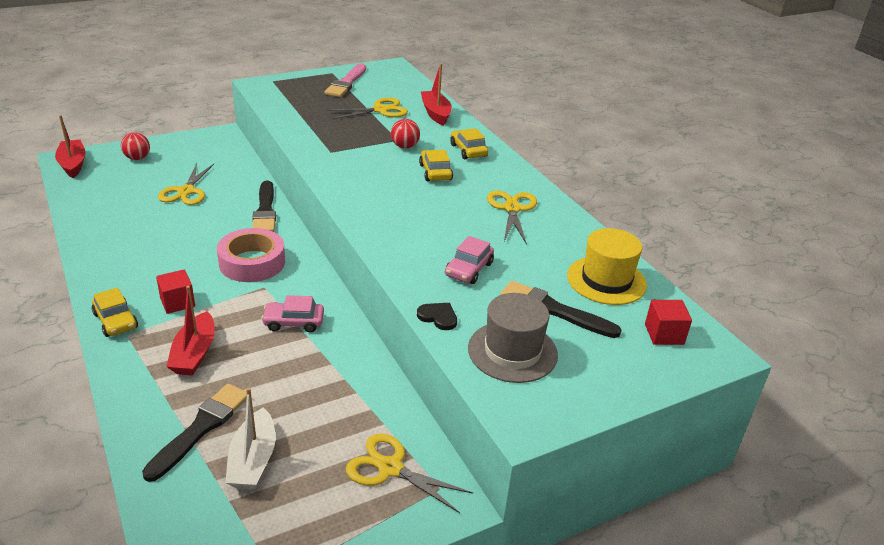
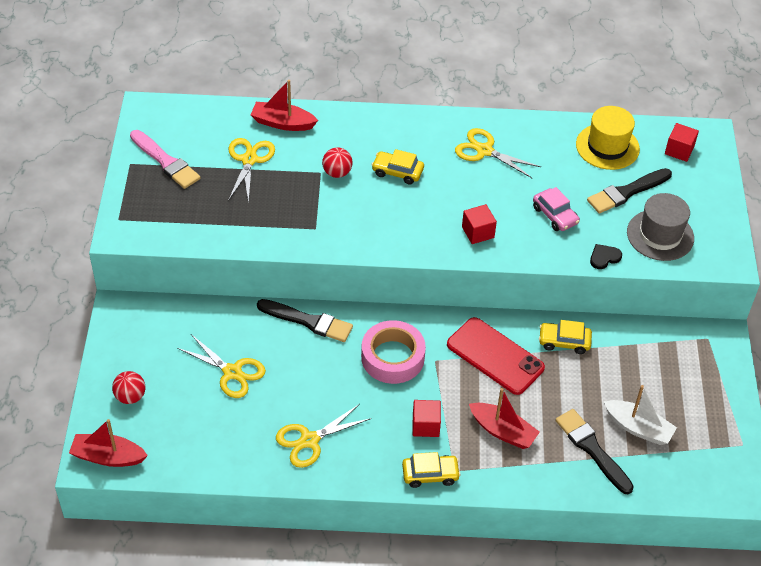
camera: 60 degrees left, 15 degrees up
pink car [261,295,324,332] -> red phone [447,317,545,395]
yellow scissors [346,434,473,513] -> yellow scissors moved to [276,404,371,468]
yellow car [450,128,488,159] -> yellow car moved to [539,320,592,354]
none -> red cube [462,204,497,244]

